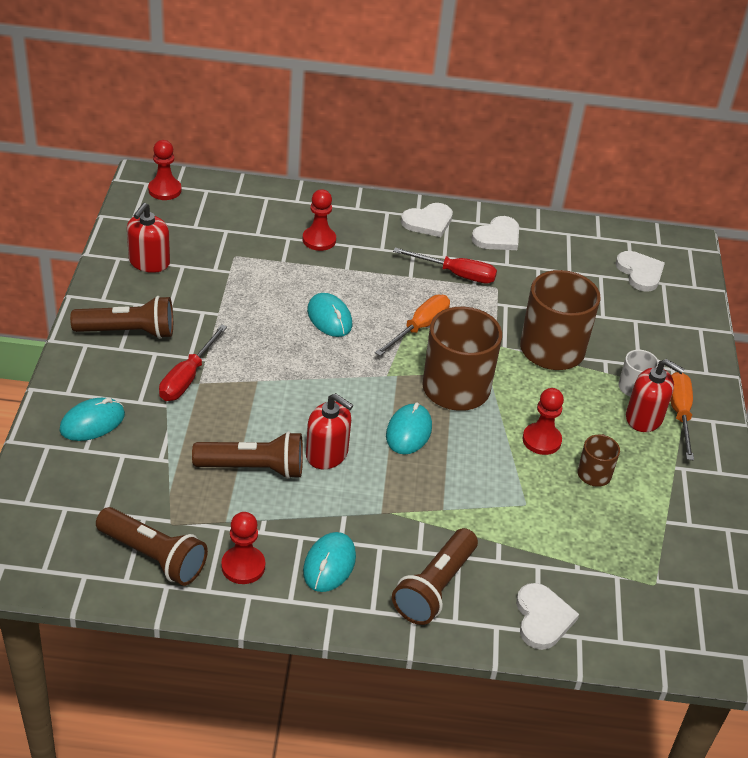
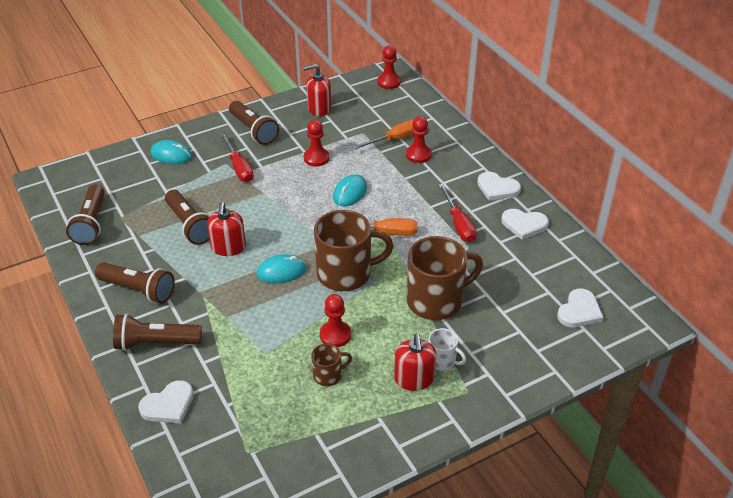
camera: 60 degrees right, 0 degrees up
red screwdriver [159,324,227,401] -> red screwdriver turned 105 degrees counterclockwise [220,133,254,182]
red pawn [221,512,265,584] -> red pawn moved to [304,120,329,167]
turquoise mouse [303,532,356,592] -> brown flashlight [95,262,175,303]
orange screwdriver [670,372,694,460] -> orange screwdriver moved to [352,119,414,150]

